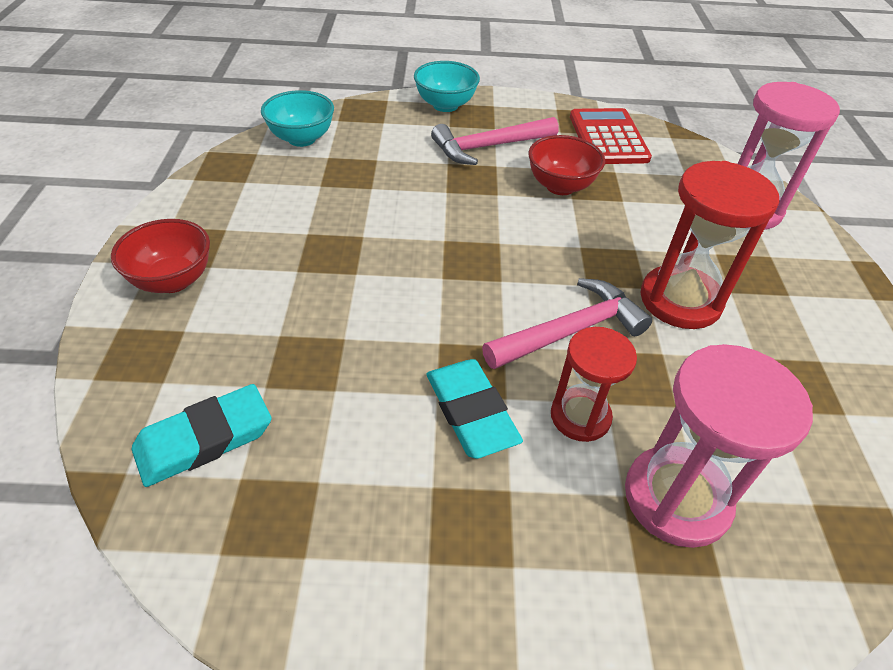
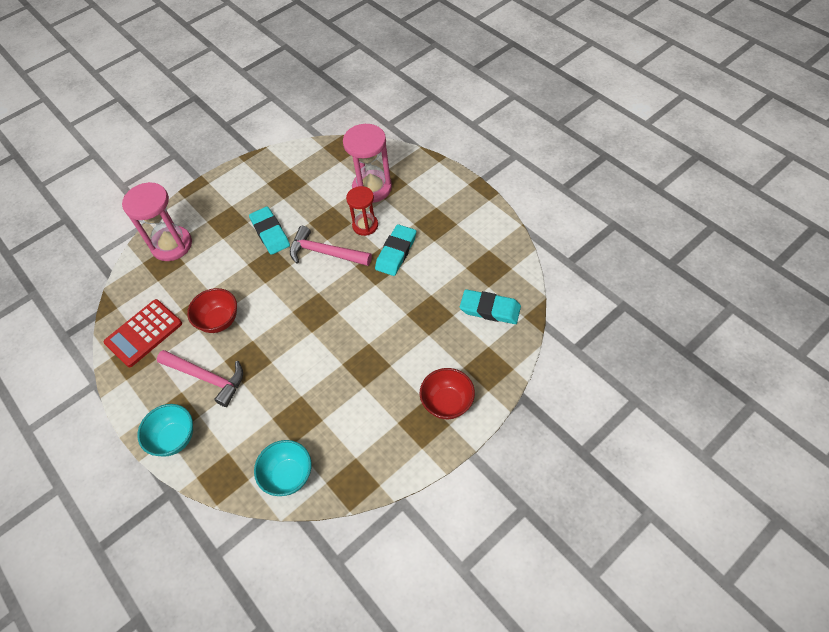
camera: 125 degrees left, 10 degrees up
red hourglass [640,161,779,329] -> turquoise eraser [249,206,290,255]

